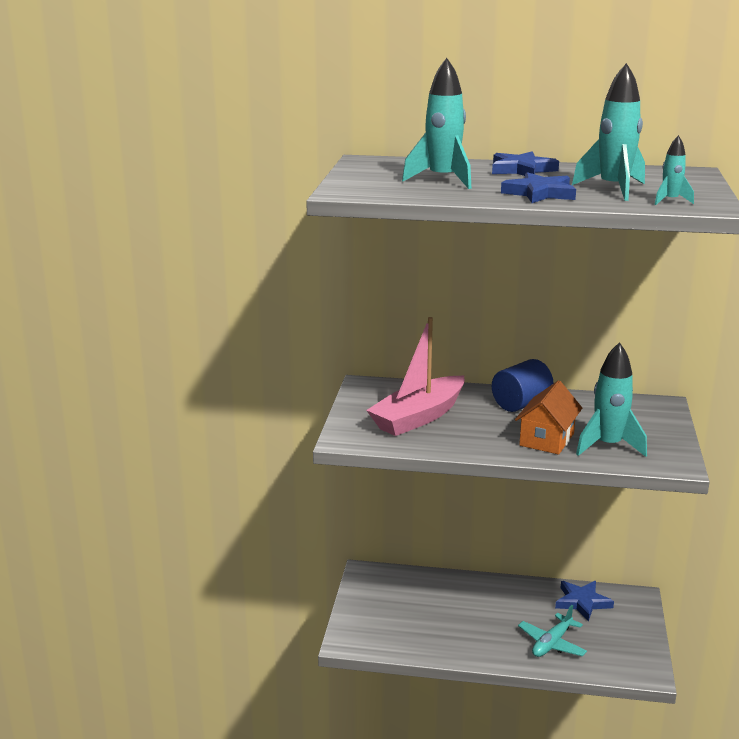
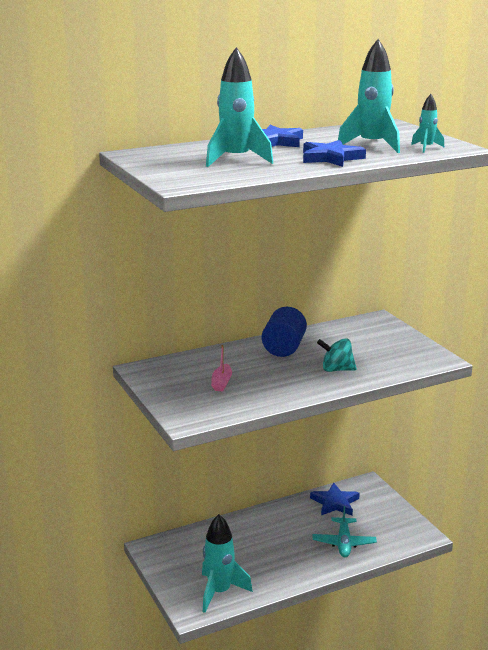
camera: 35 degrees left, 0 degrees up
pink boat [366,317,465,436] -> pink boat [211,345,232,391], size x0.41
orange house [515,380,582,455] -> turquoise spinning top [317,338,357,372]
turquoise rocket [576,342,647,457] -> turquoise rocket moved to [202,514,253,613]

